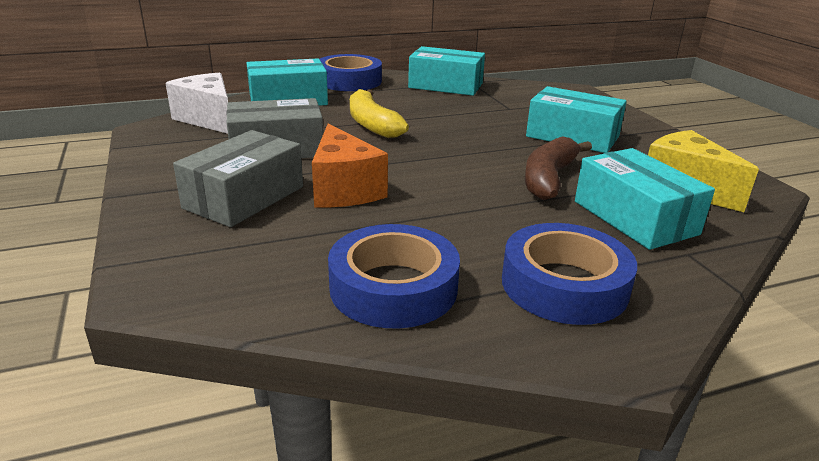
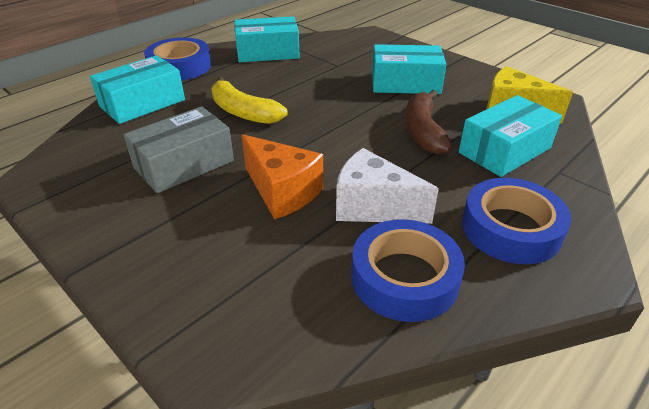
camera: 25 degrees left, 10 degrees up
white cheese [166,73,228,134] -> white cheese moved to [336,148,439,224]
grey box [173,130,303,227] -> none
turquoise box [575,148,715,250] -> turquoise box turned 75 degrees counterclockwise [459,95,562,177]

